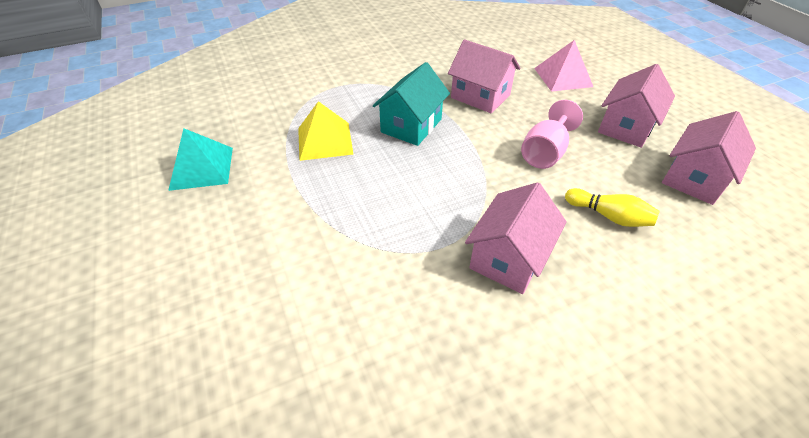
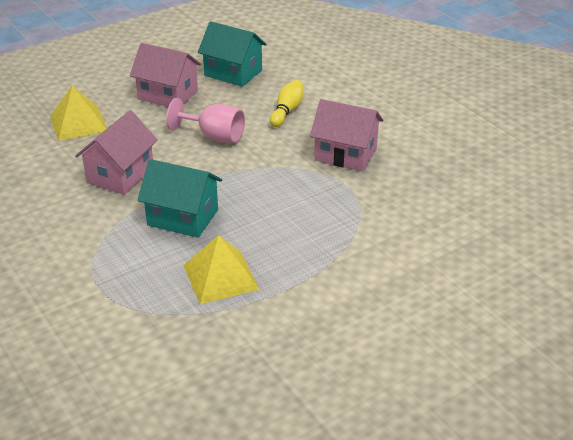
camera: 100 degrees left, 10 degrees down
turquoise pyramid [168,129,233,191] -> none
pink pyramid [534,40,593,92] -> yellow pyramid [50,85,107,141]
pink house [662,111,756,205] -> turquoise house [198,21,267,87]

